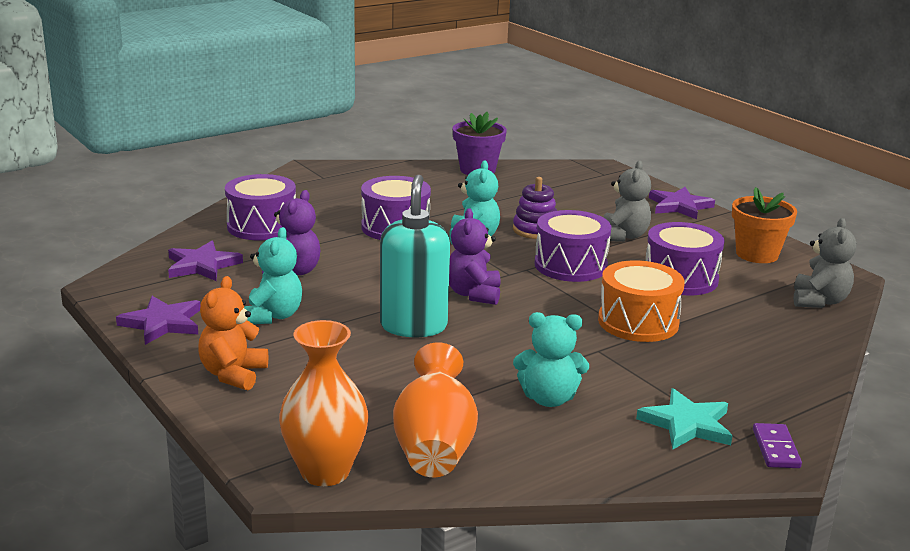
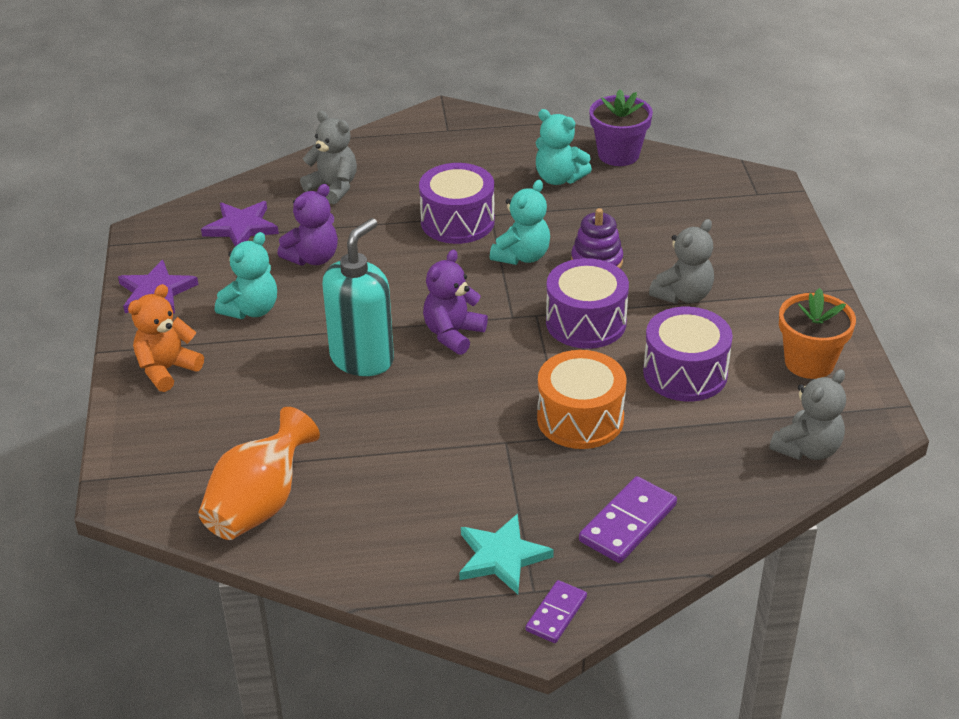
camera: 30 degrees right, 15 degrees up
purple drum [225,174,296,240] -> grey teddy bear [300,111,357,204]
orange vase [279,320,369,486] -> none
turquoise teddy bear [513,312,589,407] -> turquoise teddy bear moved to [536,109,592,185]
purple star [649,187,715,220] -> none
none -> purple domino [579,476,677,563]

